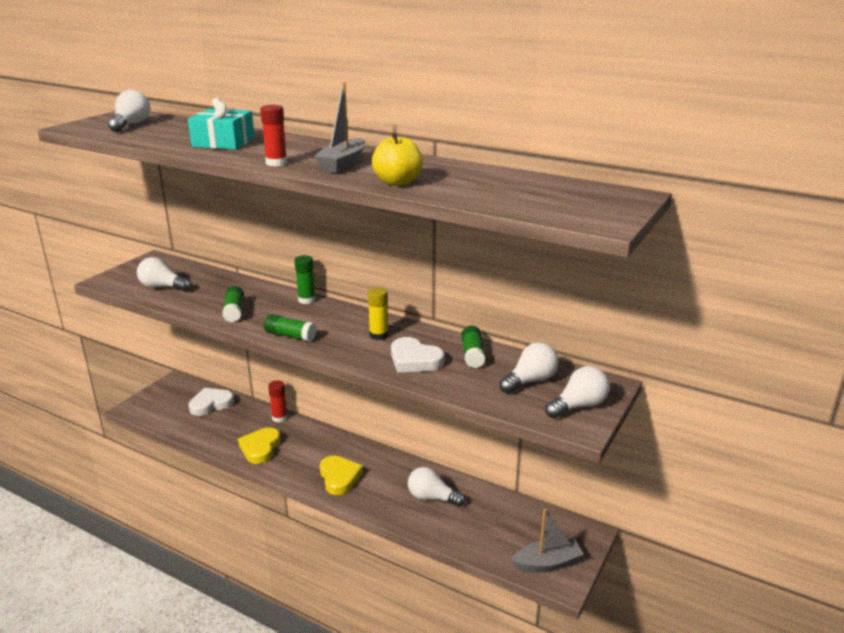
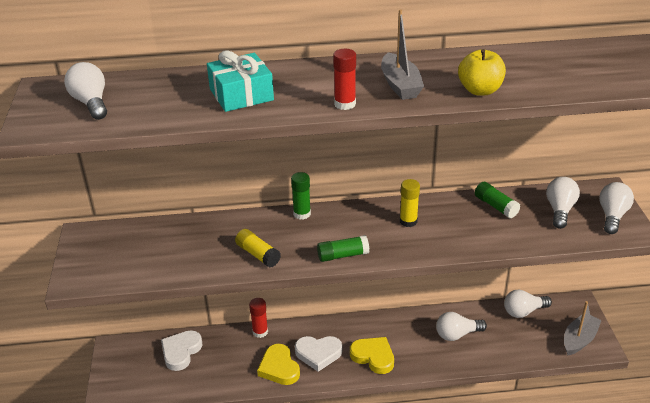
camera: 35 degrees left, 10 degrees up
white light bulb [137,257,191,291] -> white light bulb moved to [504,290,552,318]
green glue stick [222,286,244,322] -> yellow glue stick [235,229,281,267]
white heart [391,337,444,372] -> white heart moved to [295,336,342,372]

